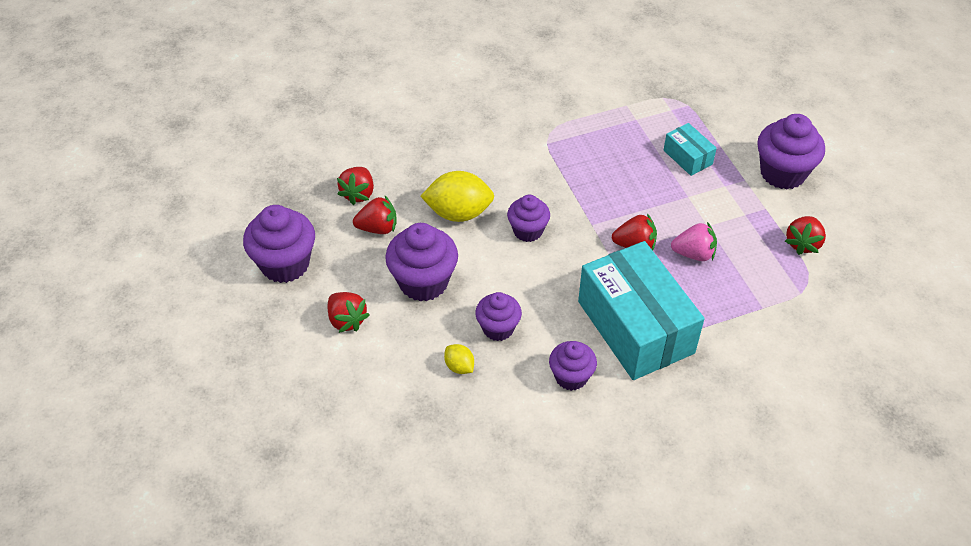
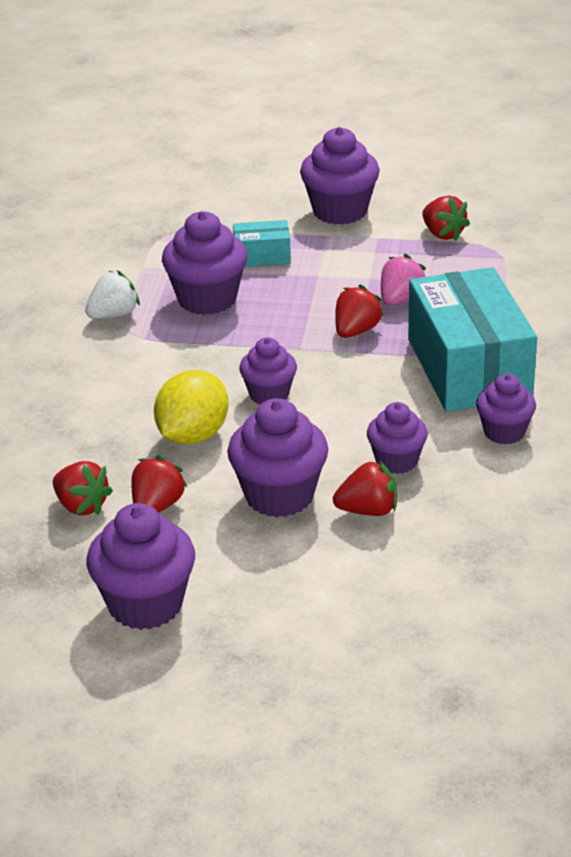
camera: 60 degrees left, 15 degrees down
red strawberry [327,292,370,333] -> red strawberry moved to [333,460,397,516]
yellow lemon [444,344,474,374] -> none
turquoise box [578,241,704,380] -> turquoise box turned 75 degrees clockwise [408,267,537,412]
none -> white strawberry [85,270,140,319]
none -> purple cupcake [162,211,247,315]

